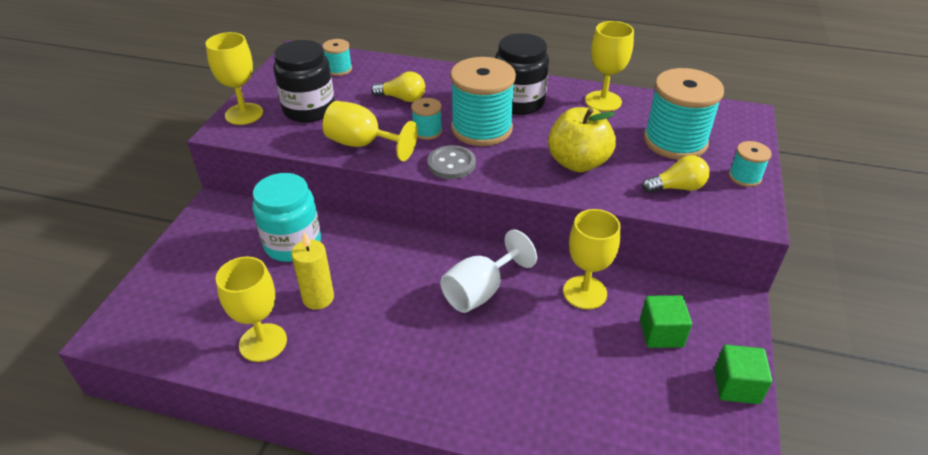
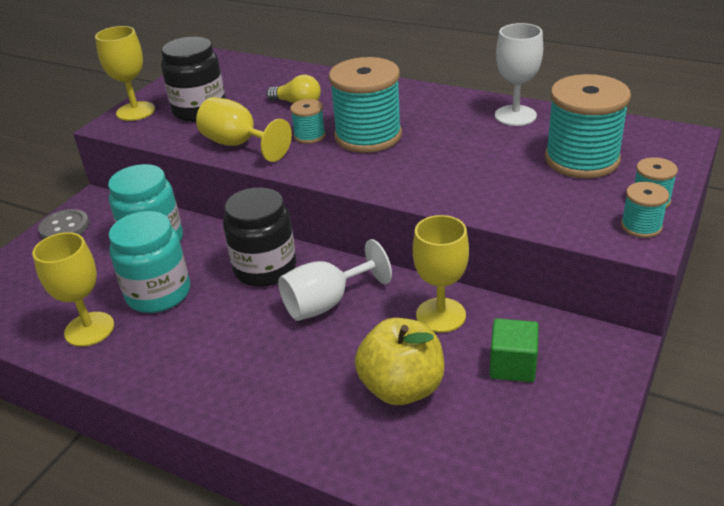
camera: 15 degrees right, 5 degrees down
yellow candle [291,232,334,310] -> turquoise jar [109,211,190,313]
turquoise spool [322,39,352,76] -> turquoise spool moved to [621,182,669,238]
grey button [428,145,476,179] -> grey button moved to [38,209,89,239]
black jar [495,33,549,115] -> black jar moved to [223,187,296,287]
yellow apple [548,107,616,172] -> yellow apple moved to [355,318,444,405]
yellow goblet [585,21,634,112] -> white goblet [495,23,543,126]
yellow light bulb [642,155,710,193] -> none
green cube [714,345,772,404] -> none

